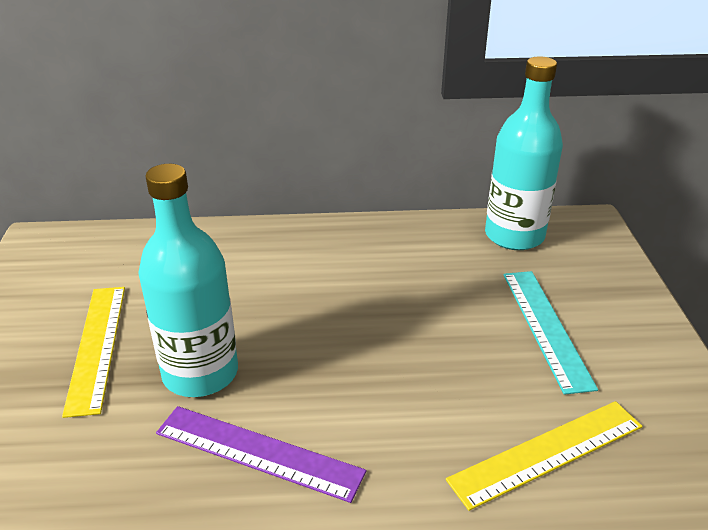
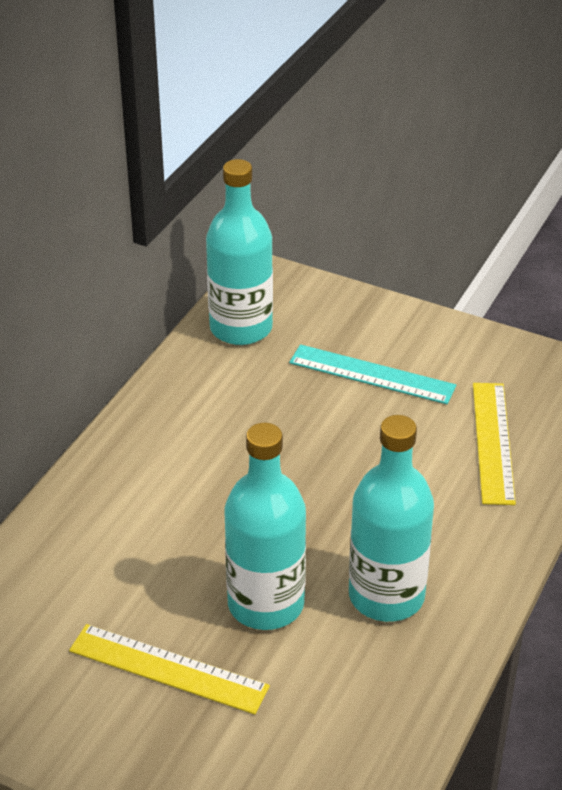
camera: 60 degrees left, 5 degrees up
purple ruler [156,406,366,503] -> turquoise bottle [349,415,434,622]

